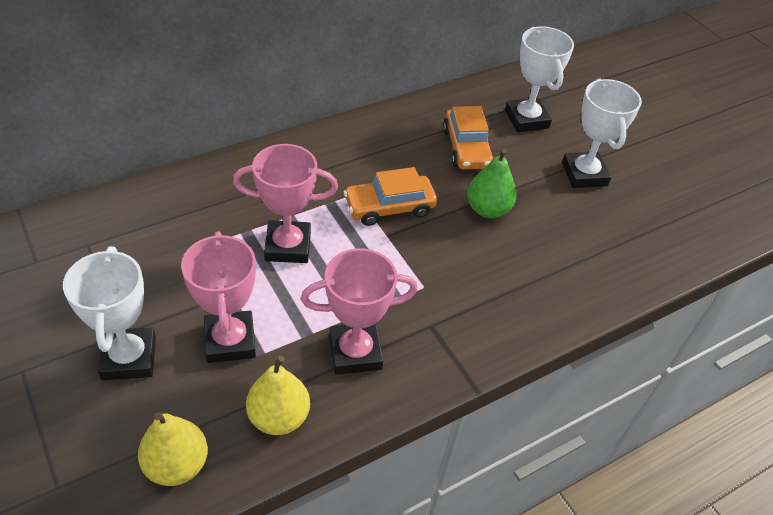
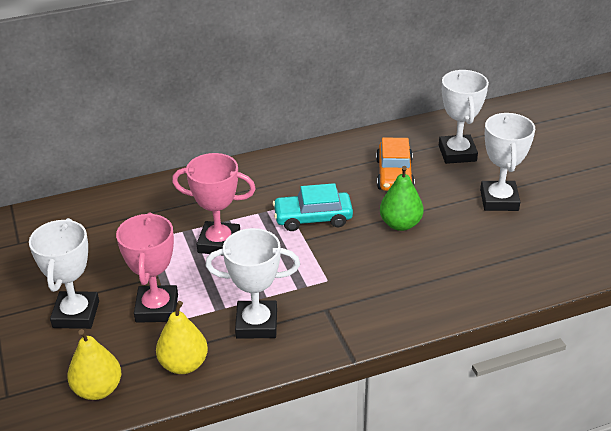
camera: 15 degrees right, 10 degrees down
pink trophy [301,248,417,375] -> white trophy [205,228,300,339]
orange car [344,167,437,226] -> turquoise car [273,183,353,231]

